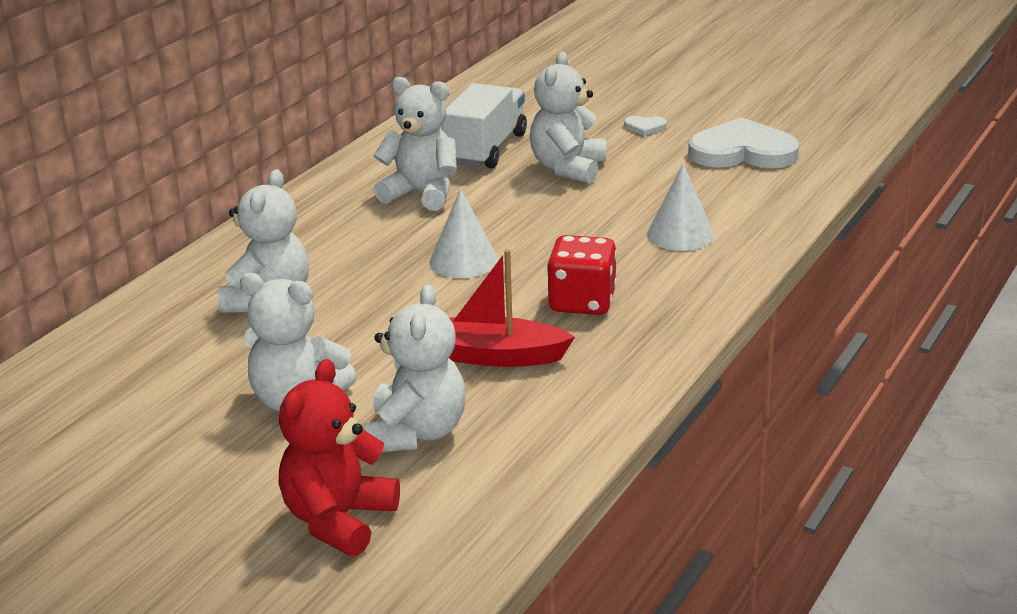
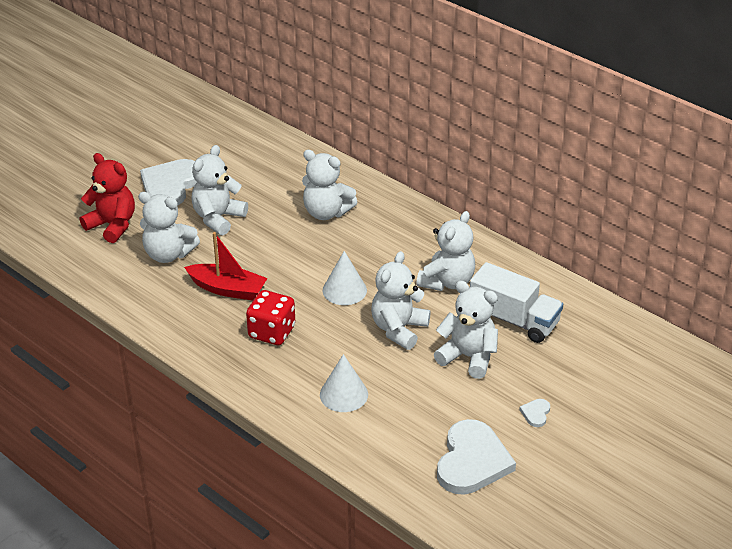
camera: 100 degrees right, 10 degrees up
red boat [449,249,575,367] -> red boat turned 90 degrees clockwise [184,232,268,301]
none -> white heart [140,159,197,205]
none -> white teddy bear [371,251,431,350]

